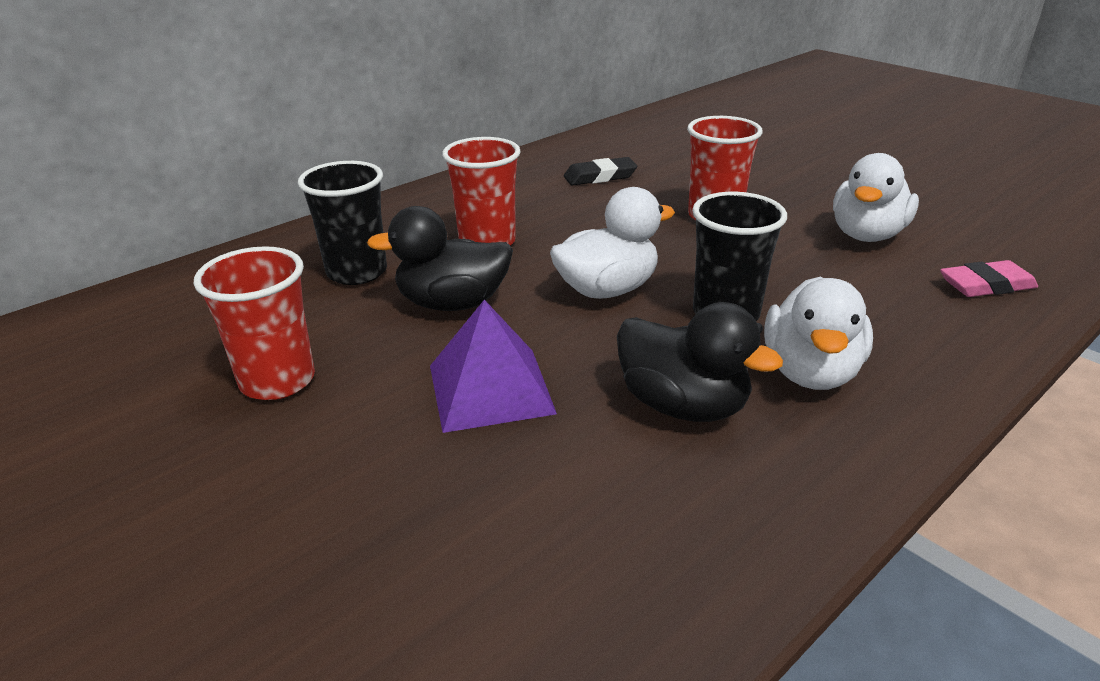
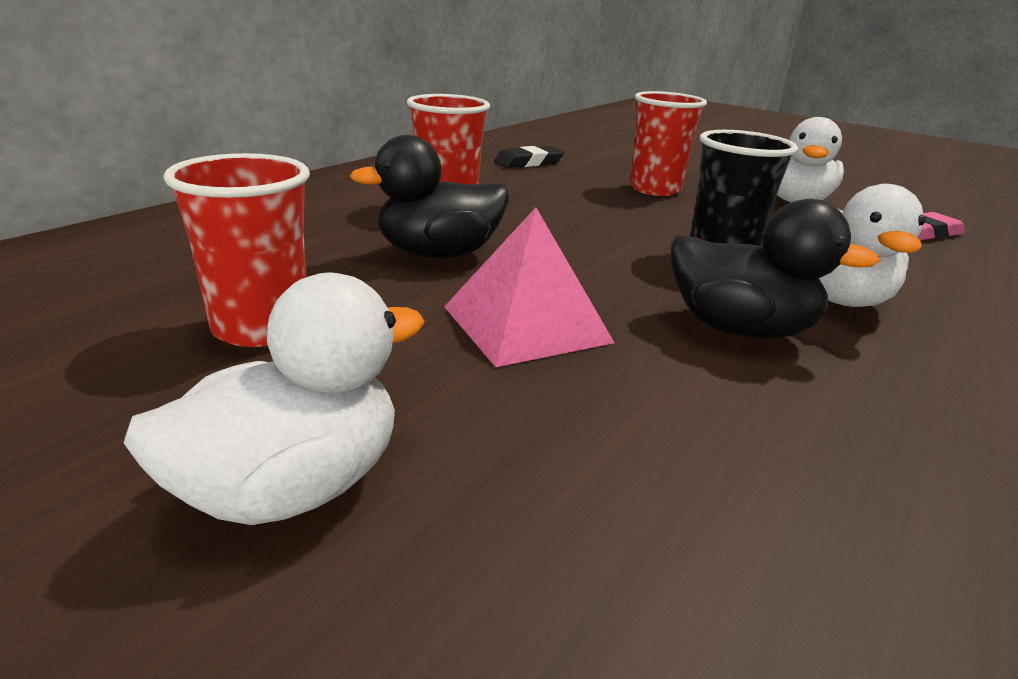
camera: 15 degrees left, 5 degrees down
black cup [298,161,387,285] -> none
purple pyramid [430,300,557,433] -> pink pyramid [444,207,615,367]
white duck [550,187,675,299] -> white duck moved to [124,272,425,525]

